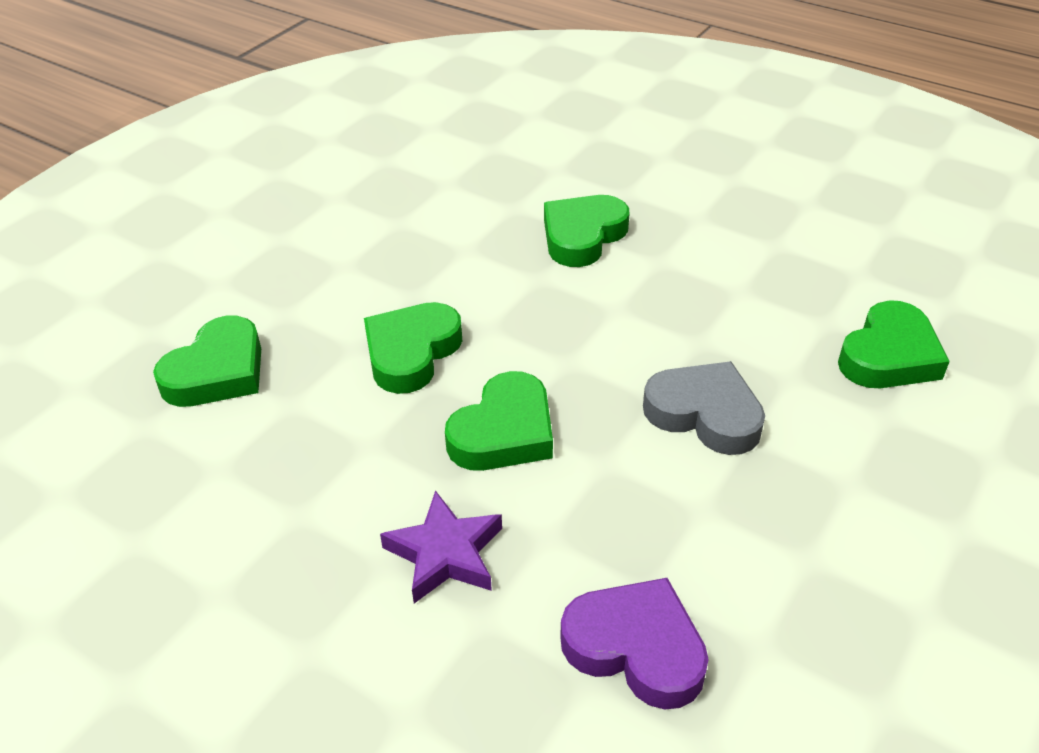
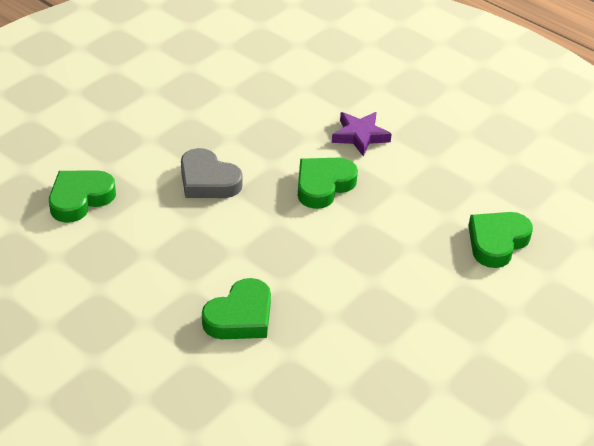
camera: 175 degrees left, 0 degrees up
green heart [364,302,462,394] -> none
purple heart [560,578,709,709] -> none

